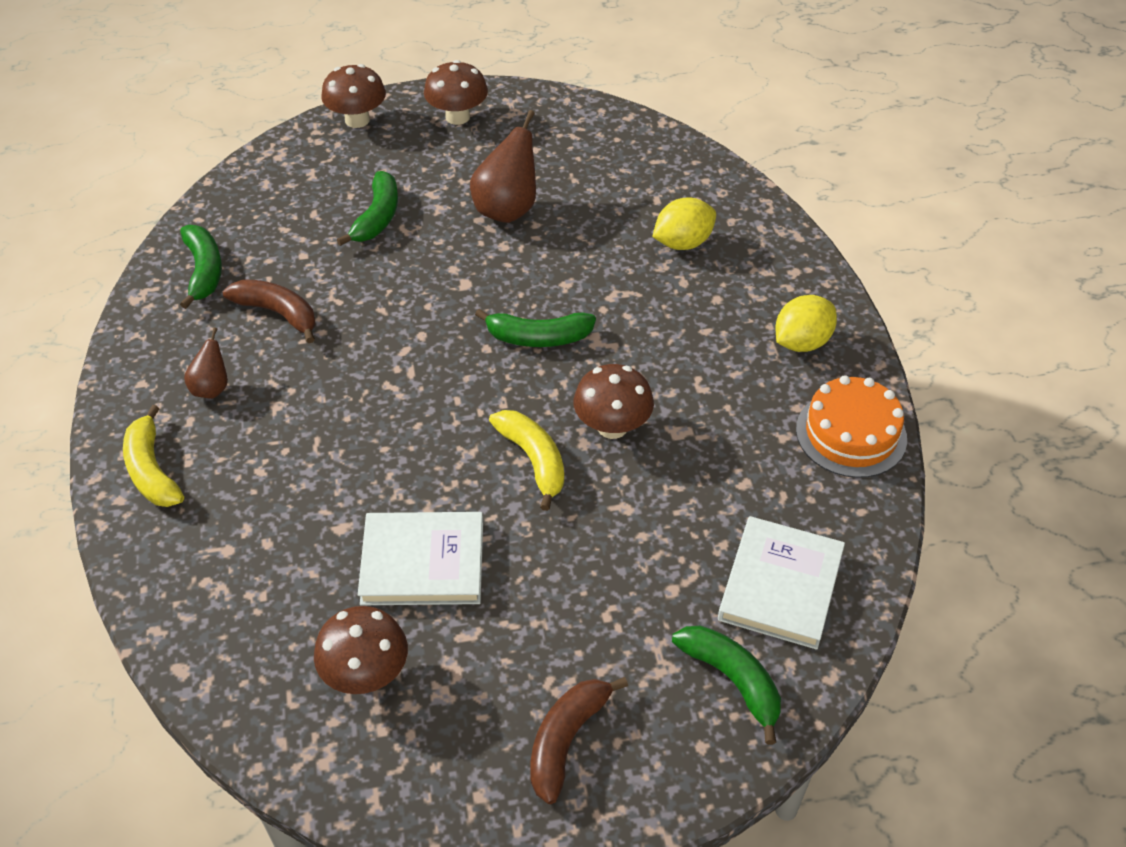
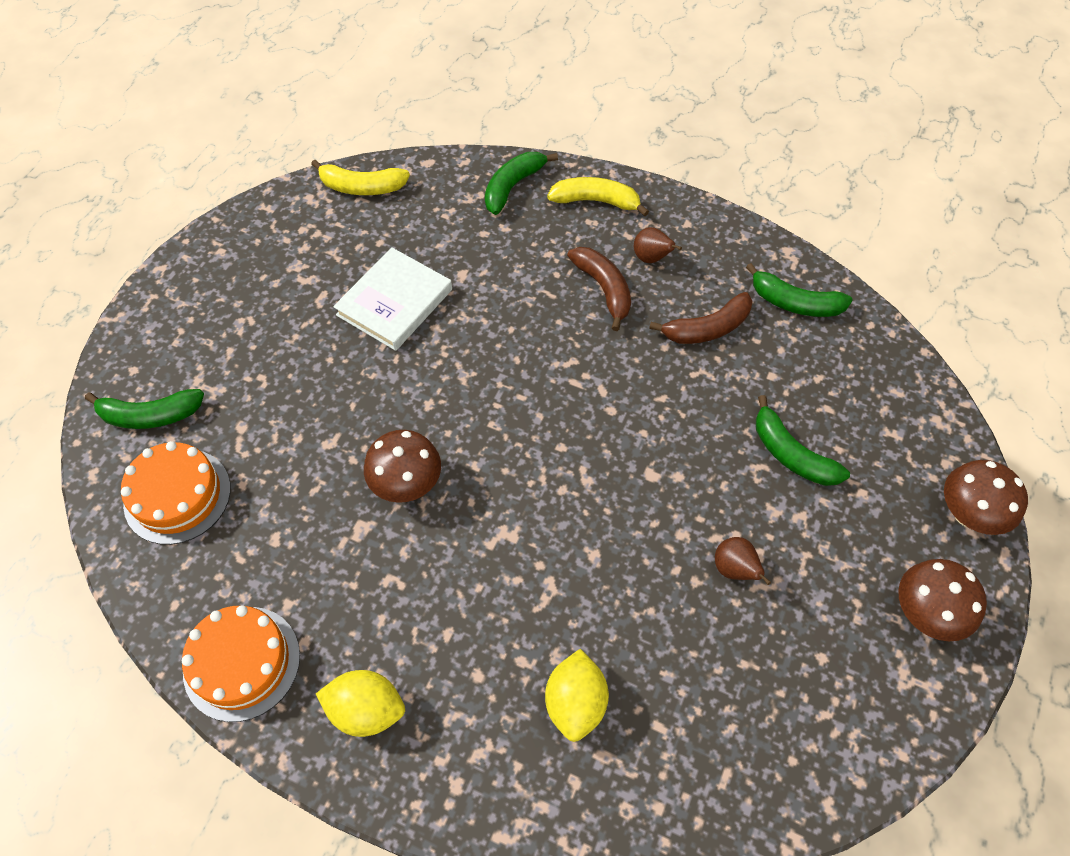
camera: 125 degrees right, 10 degrees up
brown mushroom [314,606,408,694] -> none
brown pear [470,110,536,223] -> brown pear [715,537,771,585], size x0.55
green banana [475,309,596,347] -> green banana moved to [485,152,558,215]
yellow banana [489,410,564,511] -> yellow banana moved to [311,160,410,195]
brown banana [530,677,628,804] -> brown banana moved to [567,247,631,331]
white book [718,516,845,650] -> orange cake [121,441,231,545]
yellow lemon [775,295,837,352] -> yellow lemon turned 75 degrees counterclockwise [316,670,405,737]

